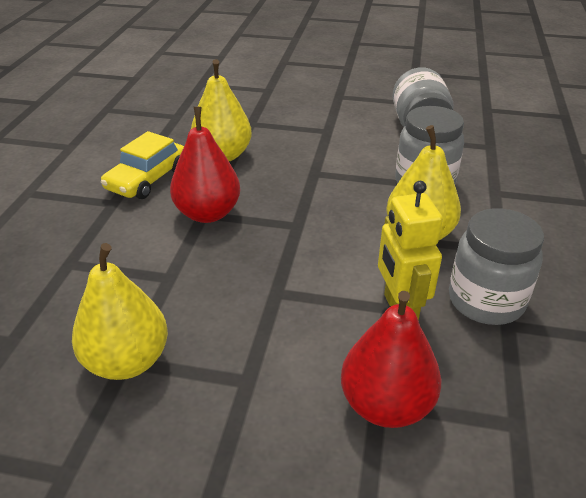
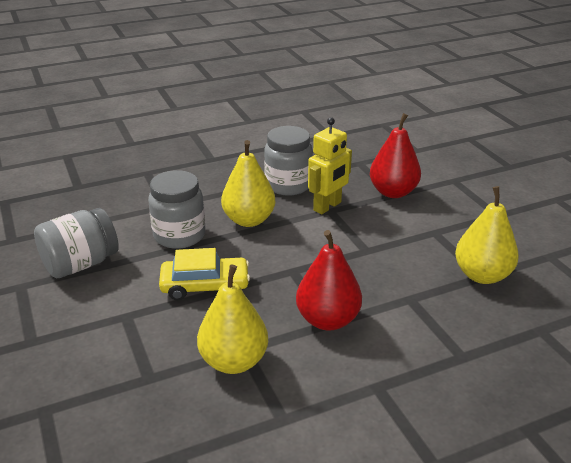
camera: 125 degrees left, 5 degrees down
yellow car [101,131,184,199] -> yellow car moved to [159,248,250,300]

